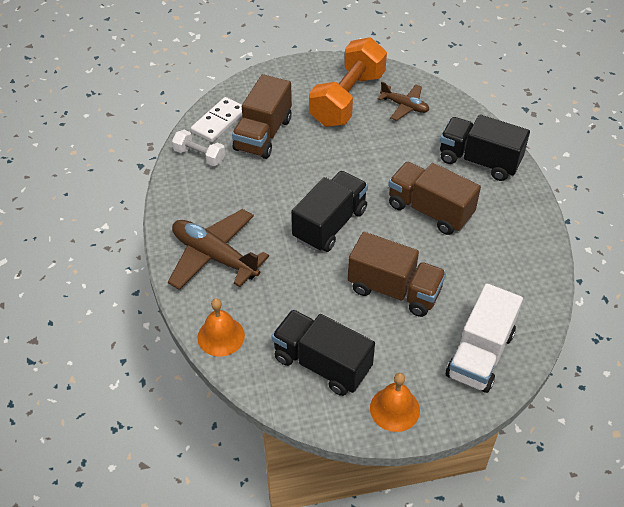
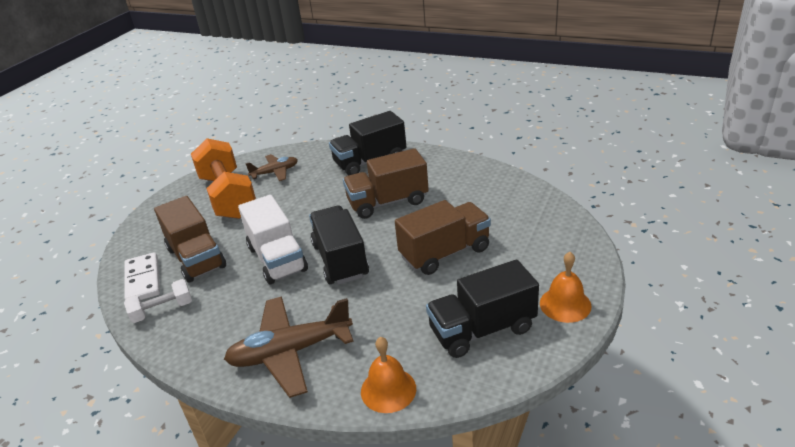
camera: 50 degrees left, 15 degrees down
white truck [446,283,523,393] -> white truck moved to [238,195,308,284]

